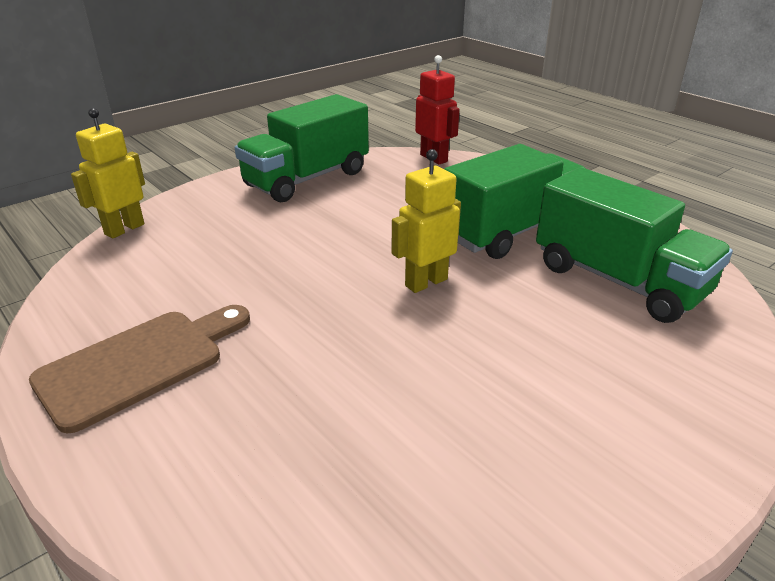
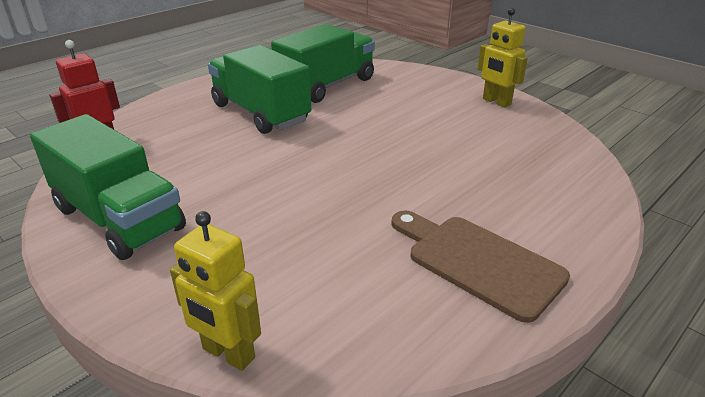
camera: 95 degrees left, 0 degrees up
yellow robot [392,149,461,293] -> yellow robot moved to [478,8,528,107]

